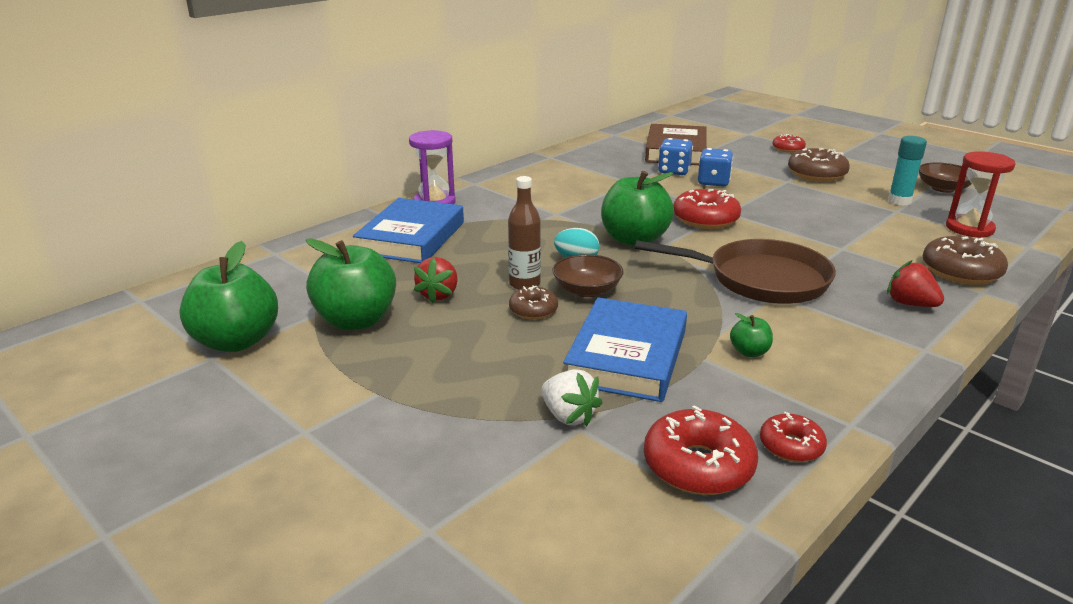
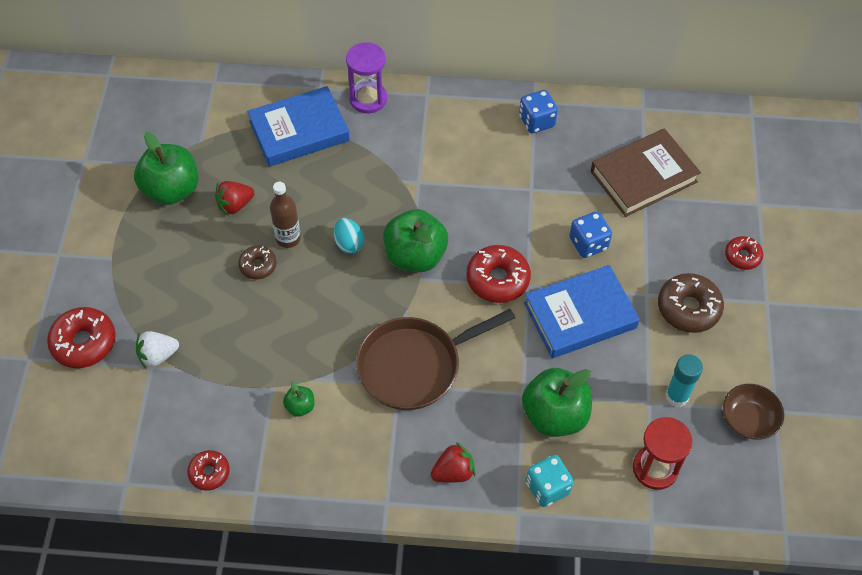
camera: 50 degrees right, 30 degrees up
green apple [179,241,278,352] -> green apple moved to [522,368,592,437]
white strawberry [541,369,602,426] -> white strawberry turned 60 degrees clockwise [136,331,179,369]
brown bowl [552,254,624,297] -> none
blue book [563,297,687,402] -> blue book moved to [524,265,640,358]
brown pan [635,239,836,304] -> brown pan turned 90 degrees clockwise [356,309,515,410]
red donut [644,405,758,495] -> red donut moved to [47,307,116,368]
blue dice [658,138,693,175] -> blue dice moved to [519,90,558,133]
red strawberry [887,260,944,307] -> red strawberry turned 60 degrees clockwise [431,442,475,483]
brown donut [923,236,1008,285] -> turquoise dice [526,455,574,507]

